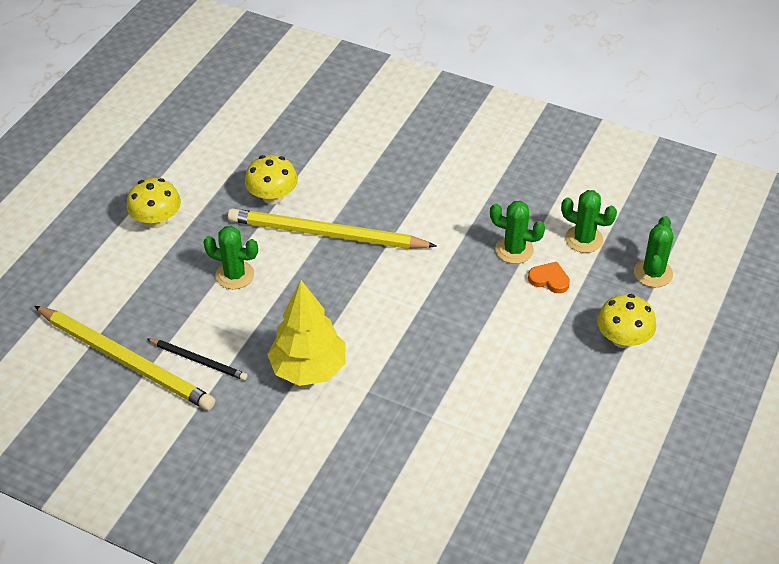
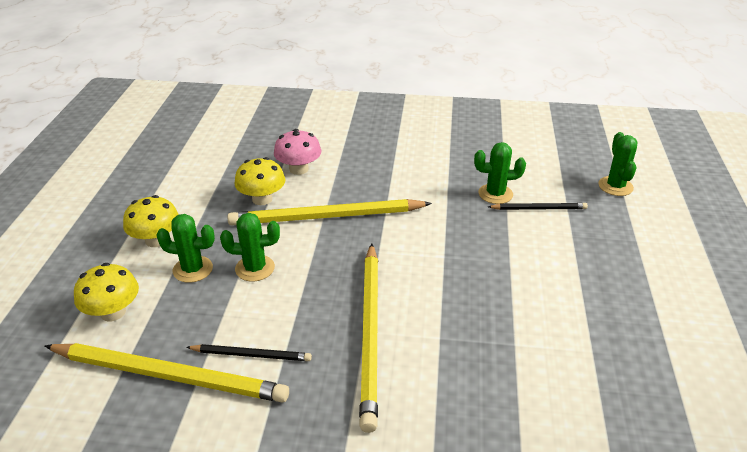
camera: 20 degrees left, 10 degrees down
yellow tree [267,280,345,386] -> yellow pencil [359,243,378,433]
orange heart [528,262,570,293] -> black pencil [488,203,588,210]
green cactus [561,190,617,253] -> green cactus moved to [157,214,215,283]
yellow mushroom [597,294,656,348] -> yellow mushroom moved to [74,263,139,321]
none -> pink mushroom [274,129,321,175]

